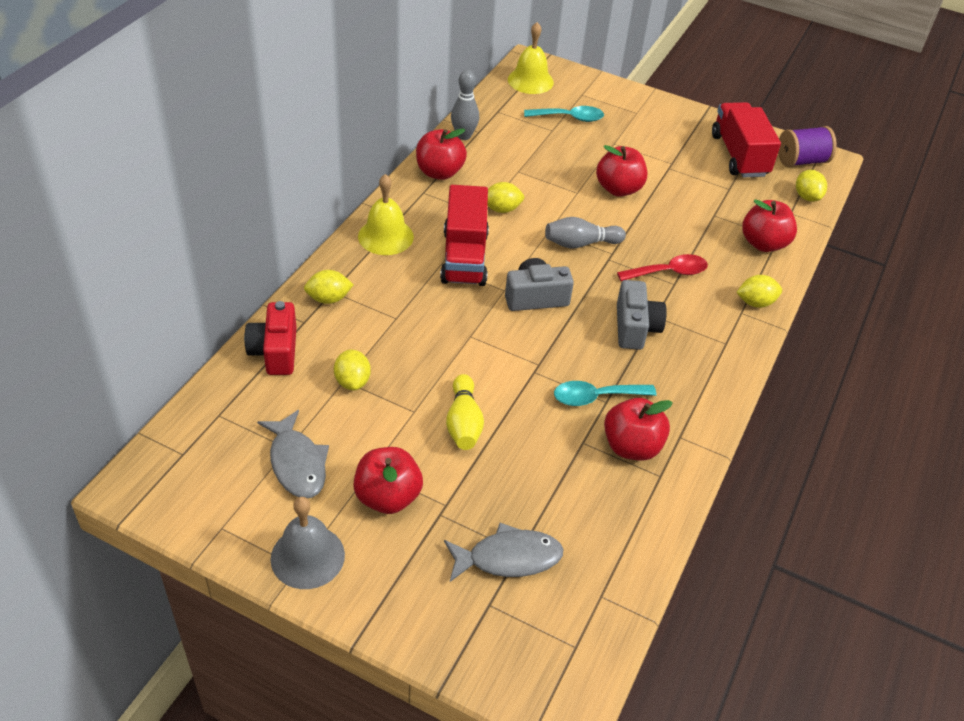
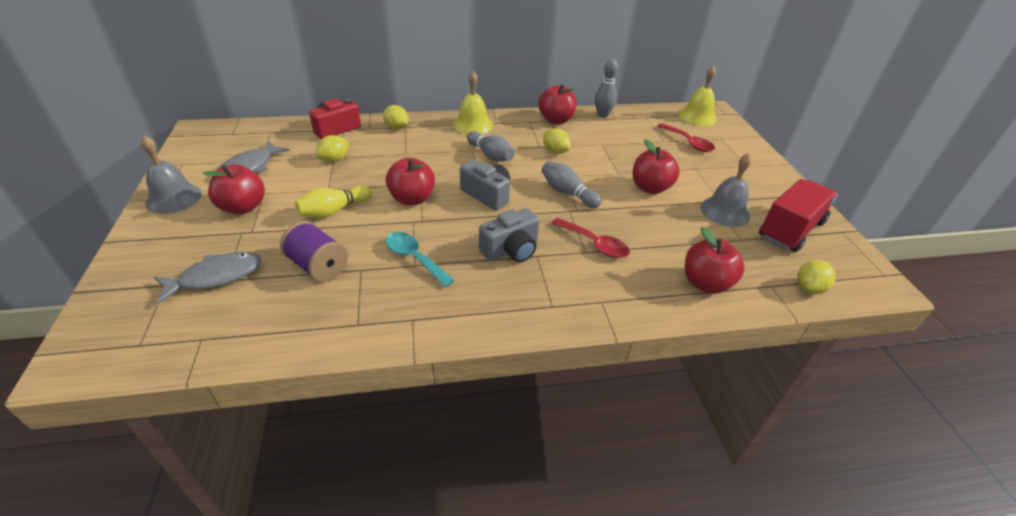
camera: 55 degrees right, 5 degrees down
red truck [440,185,489,286] -> grey bowling pin [467,131,515,162]
grey fish [444,523,563,582] -> grey fish turned 75 degrees counterclockwise [154,252,261,304]
turquoise spoon [524,106,604,122] -> red spoon [657,123,715,152]
red apple [604,398,673,461] -> red apple moved to [386,158,435,205]
yellow lemon [736,275,782,308] -> none
purple spool [778,126,837,167] -> purple spool moved to [280,221,348,282]
none -> grey bell [700,153,752,227]

